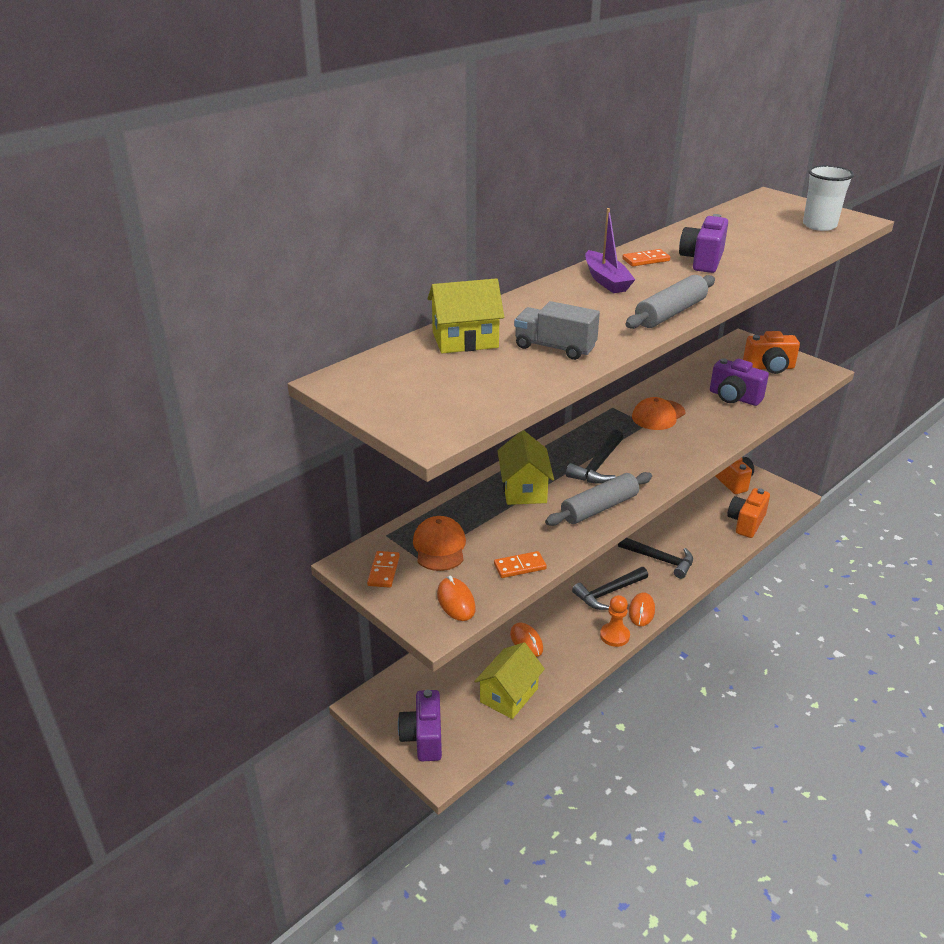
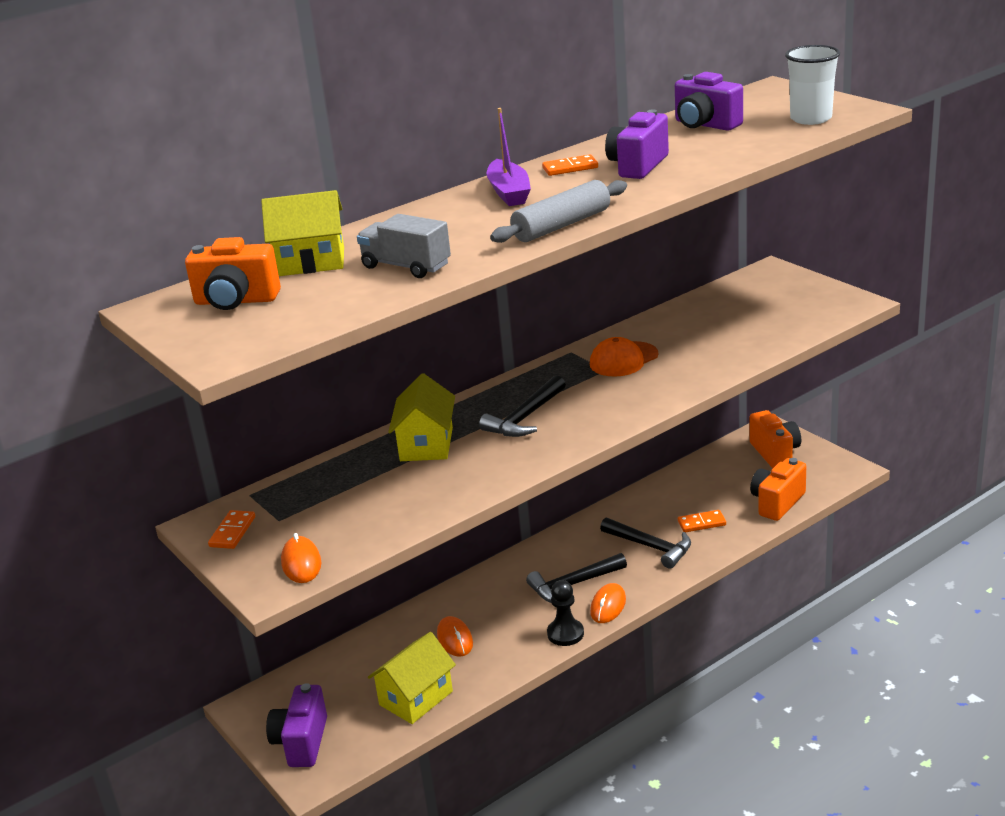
camera: 10 degrees right, 5 degrees down
orange cap [413,516,466,571] -> none
orange domino [494,551,547,578] -> orange domino moved to [678,510,726,532]
grey rolling pin [545,472,652,526] -> none
orange pawn [600,595,630,647] -> black pawn [547,580,584,646]
purple camera [710,358,769,406] -> purple camera moved to [675,72,743,131]
orange camera [743,331,800,374] -> orange camera moved to [185,237,281,310]

